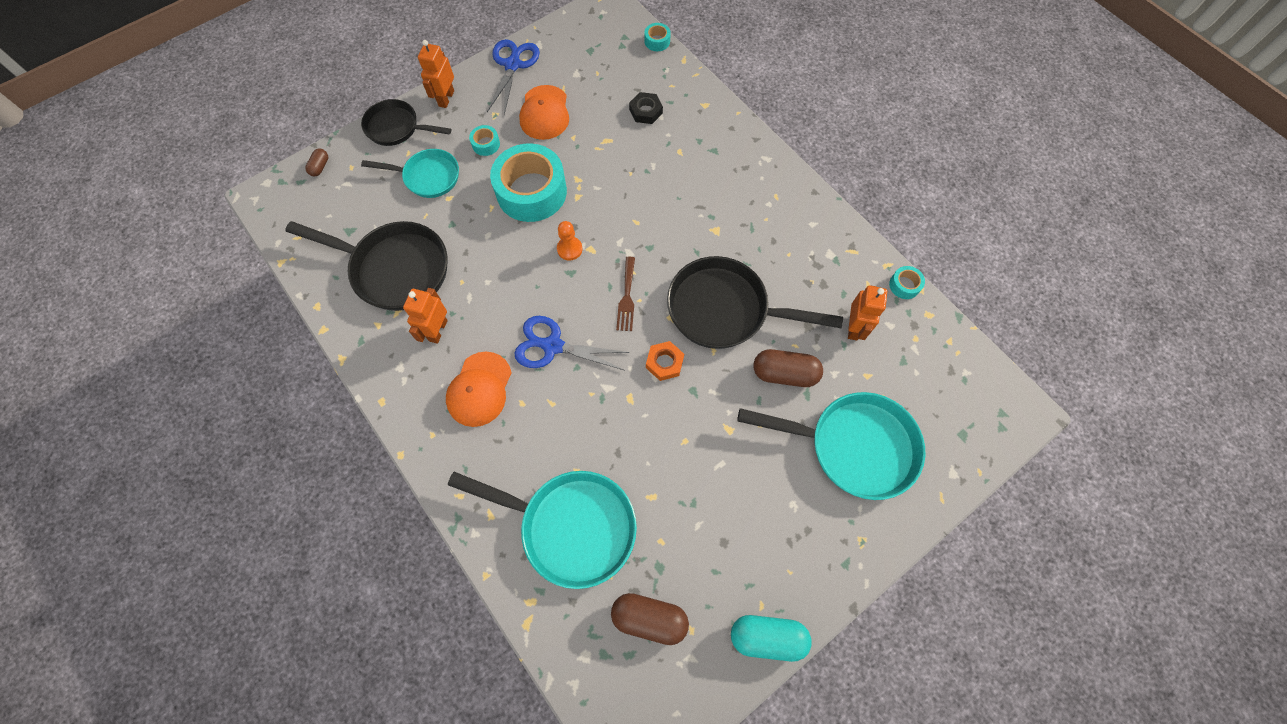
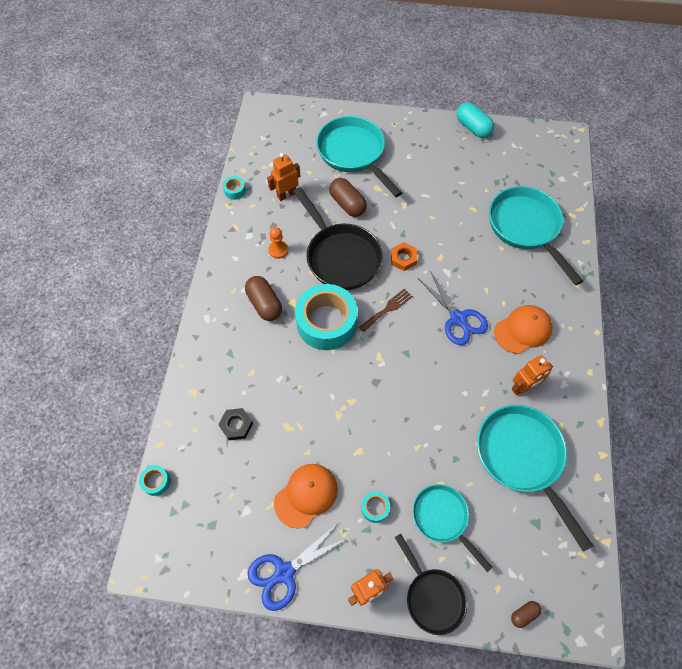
camera: 135 degrees left, 5 degrees down
black pan [285,221,447,311] -> turquoise pan [477,405,593,552]
turquoise tape [490,143,567,222] -> turquoise tape moved to [295,284,357,350]
orange pawn [557,221,582,260] -> orange pawn moved to [268,227,288,259]
brown capsule [611,593,689,645] -> brown capsule moved to [245,276,282,321]

